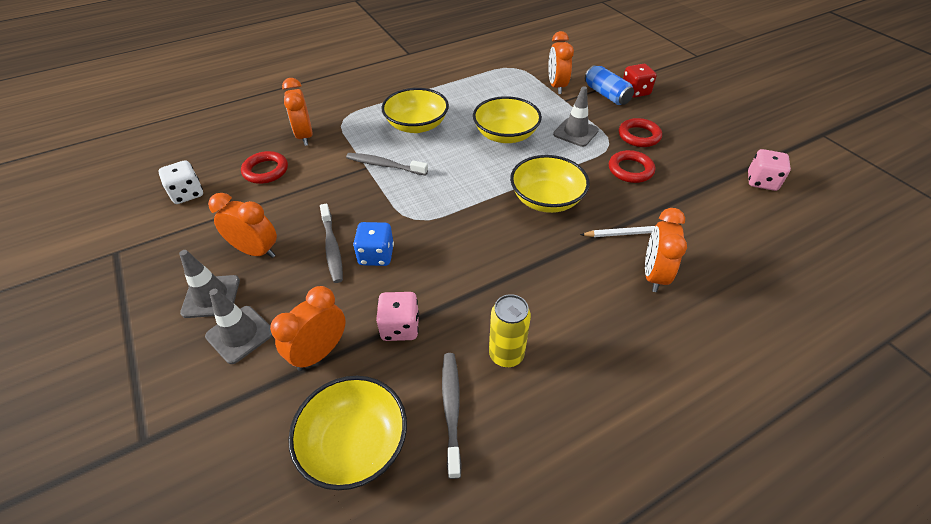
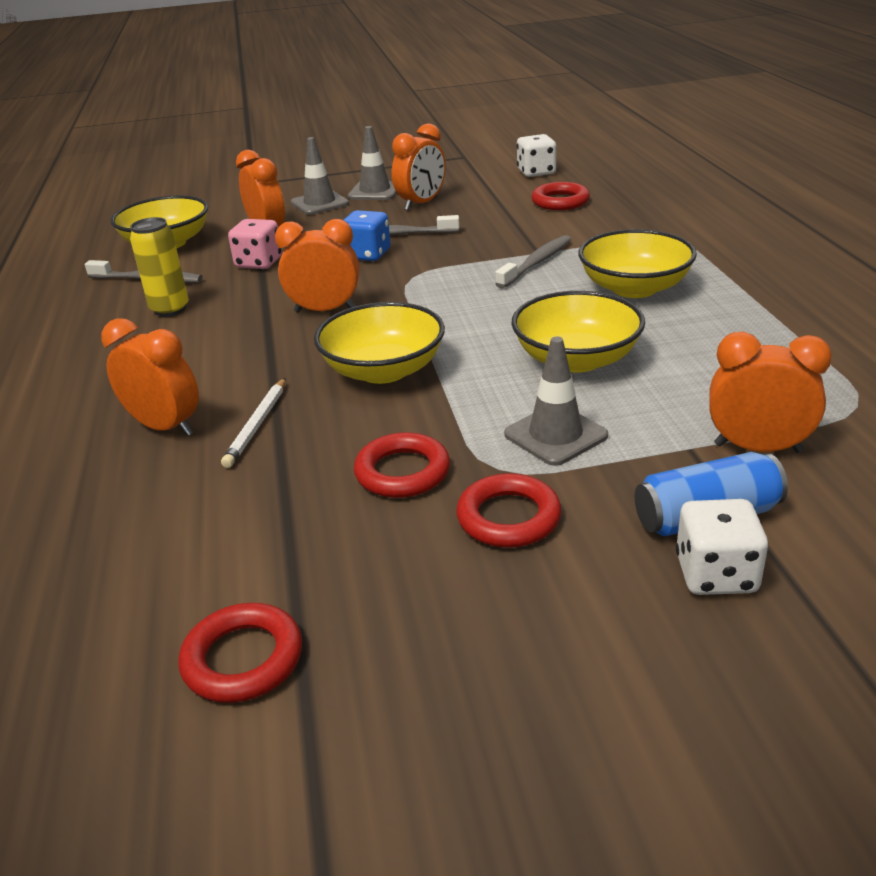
camera: 110 degrees right, 15 degrees down
orange clock [282,78,312,146] -> orange clock moved to [275,219,359,313]
red dice [623,64,657,98] -> white dice [676,499,768,595]
pink dice [748,149,791,191] -> red ring [178,603,302,703]

